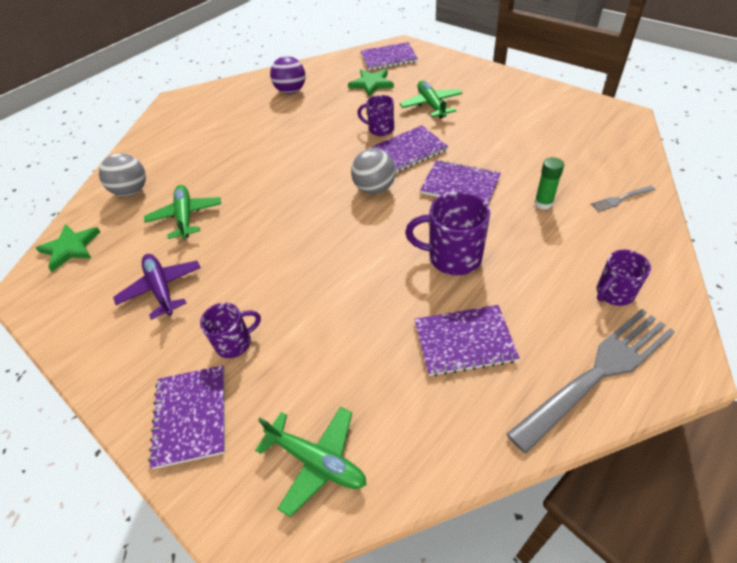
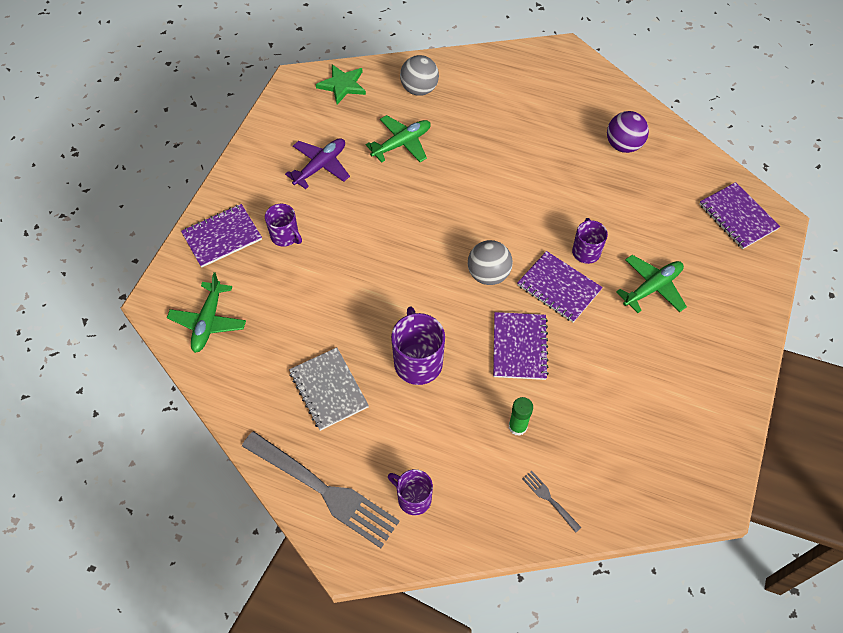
camera: 65 degrees right, 10 degrees up
green star [348,69,394,97] -> none
purple notebook [414,305,520,376] -> grey notebook [289,347,369,431]

